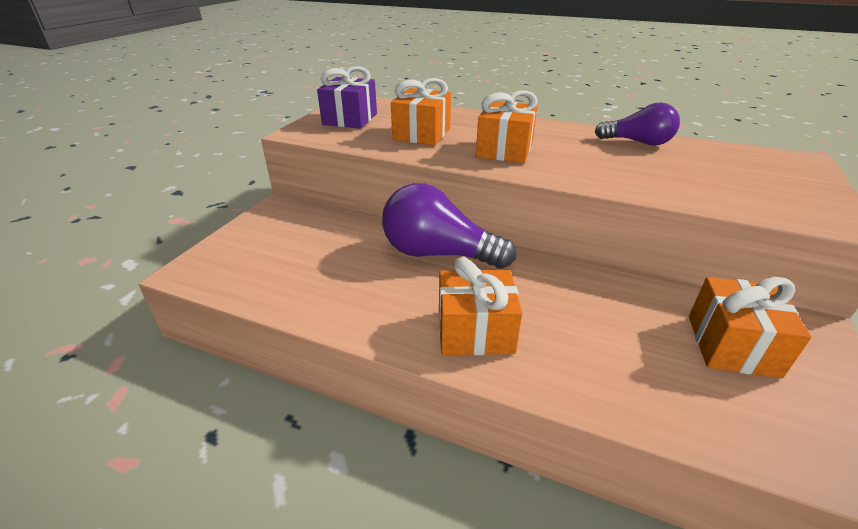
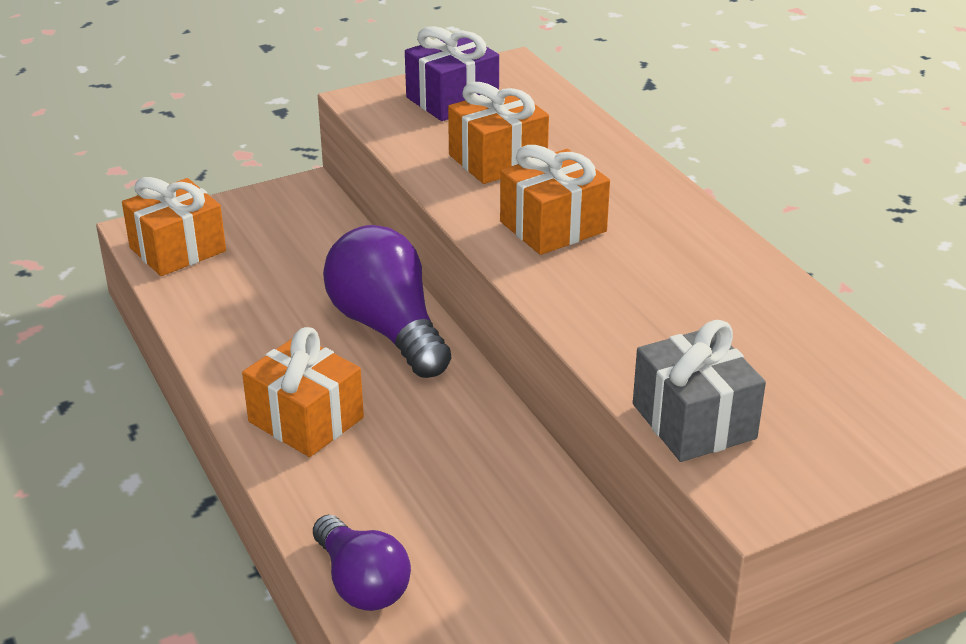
camera: 40 degrees right, 0 degrees up
purple light bulb [594,102,680,146] -> purple light bulb moved to [313,515,411,611]
orange gift [689,277,811,379] -> orange gift moved to [122,177,226,276]
none -> grey gift [633,320,766,462]

